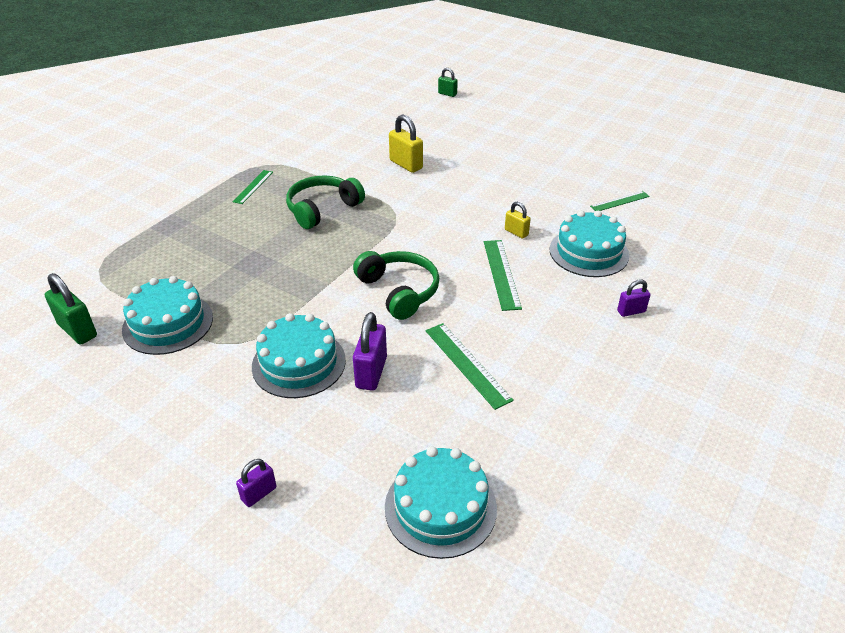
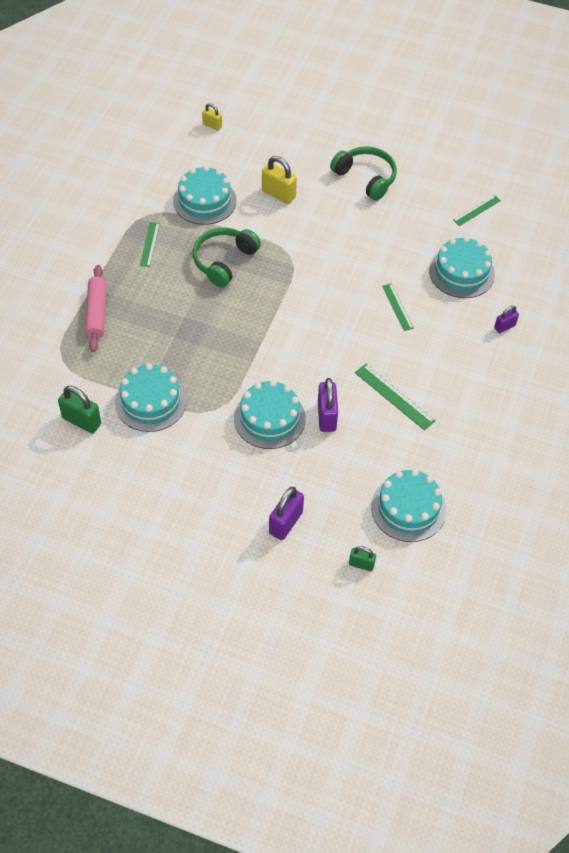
camera: 15 degrees left, 15 degrees up
purple padlock [236,459,276,507] -> purple padlock [269,487,304,540], size x1.69
green headphones [353,251,439,320] -> green headphones moved to [330,146,397,201]
green padlock [438,68,458,97] -> green padlock moved to [349,546,376,571]
green ruler [484,240,522,311] -> green ruler [382,283,414,331], size x0.66
yellow padlock [505,202,531,239] -> yellow padlock moved to [202,103,222,131]
none -> pink rolling pin [85,265,107,352]
none -> turquoise cake [173,166,236,225]

